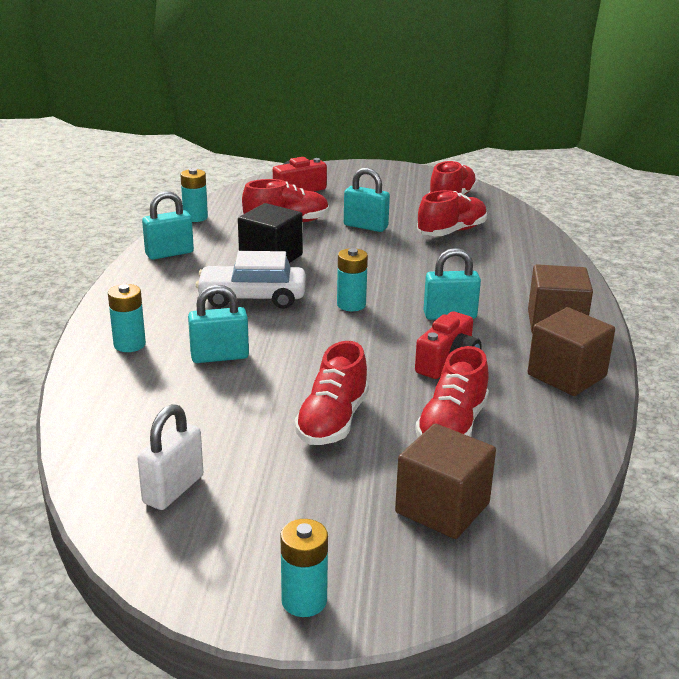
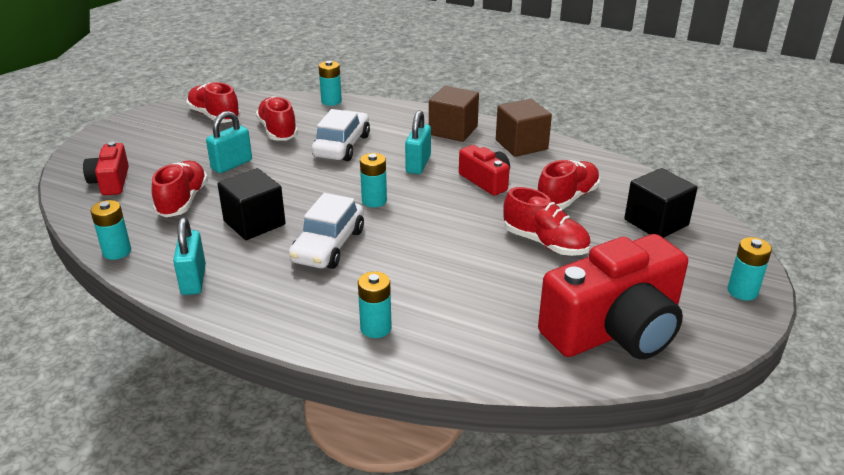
camera: 70 degrees left, 5 degrees up
white padlock [137,404,203,510] -> red camera [538,234,688,359]
turquoise padlock [188,285,249,363] -> none
brown cube [395,424,496,539] -> black cube [624,168,698,238]
red shoe [415,346,489,438] -> red shoe turned 90 degrees counterclockwise [538,160,600,209]
none -> white car [312,109,370,161]
none -> turquoise battery [319,61,342,106]

